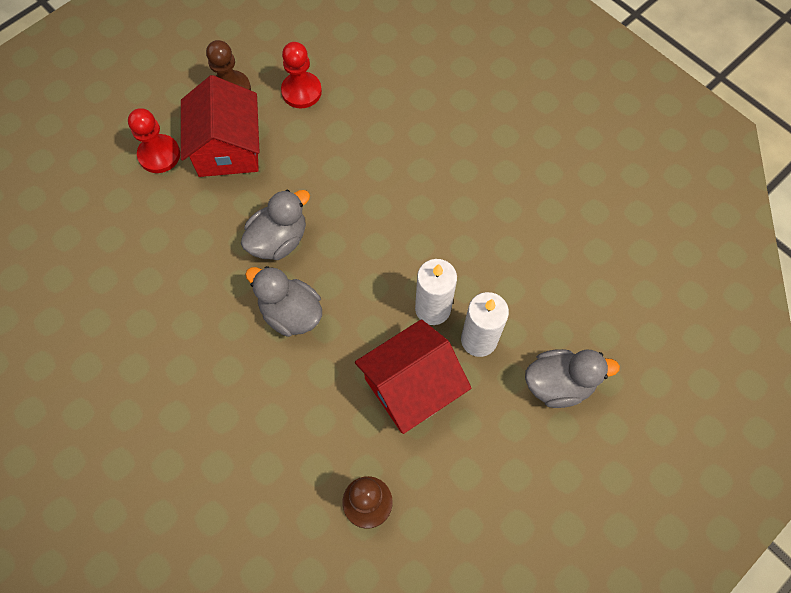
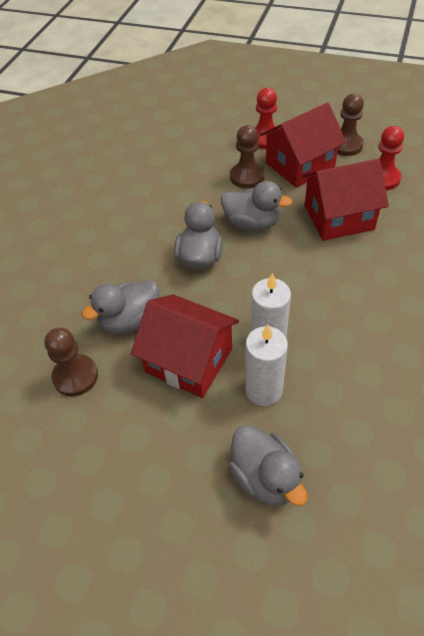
camera: 65 degrees right, 15 degrees down
none -> grey duck [82,280,159,334]
none -> brown pawn [230,125,264,188]
none -> red house [302,159,389,241]

